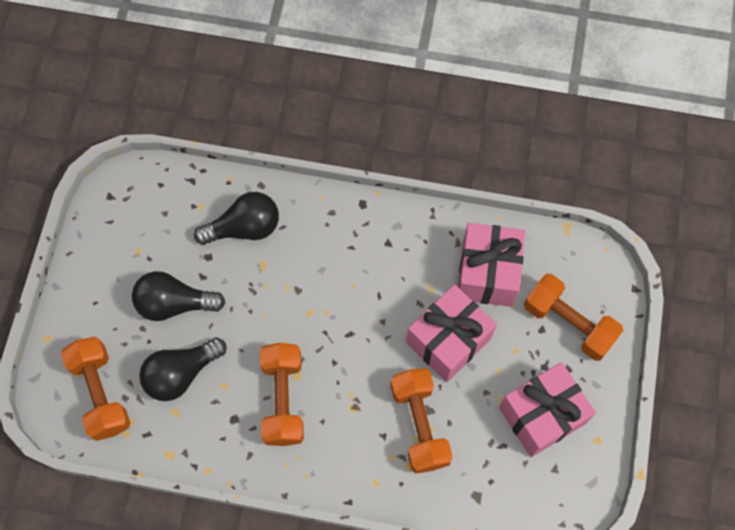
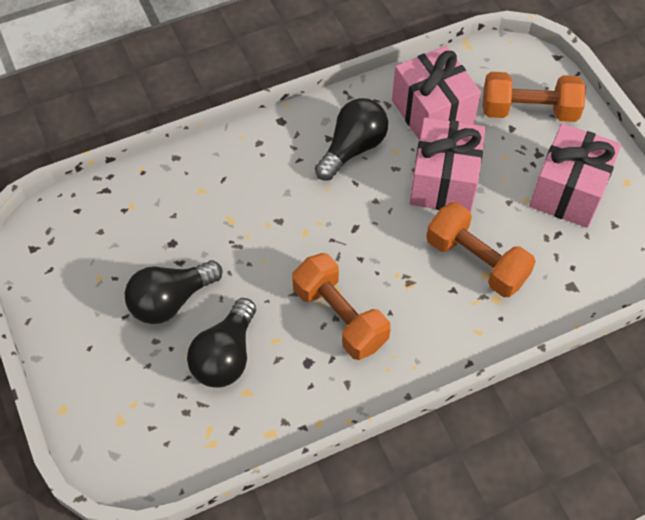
camera: 35 degrees left, 10 degrees down
orange dumbbell [61,337,130,441] -> none
black light bulb [194,192,279,245] -> black light bulb moved to [315,98,388,181]

